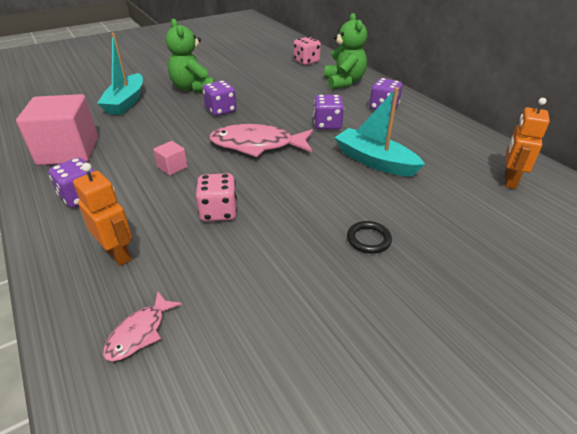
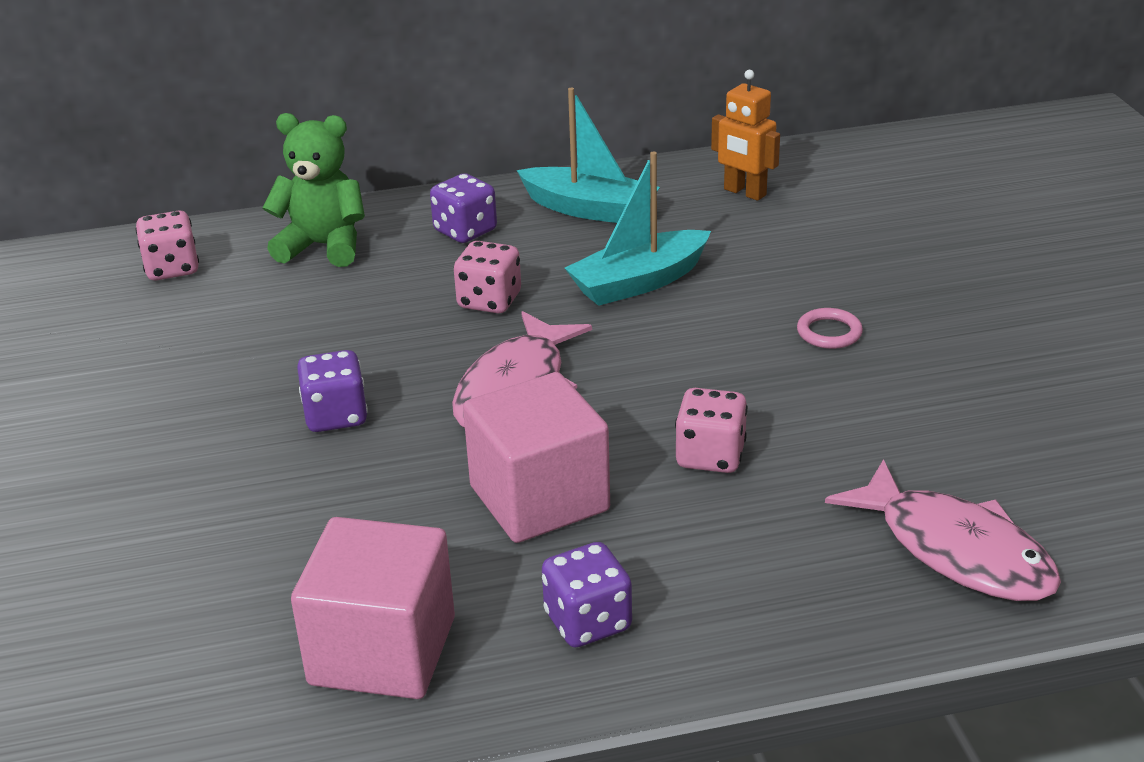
camera: 70 degrees left, 5 degrees down
orange robot [73,163,132,266] -> none
turquoise boat [97,33,143,115] -> turquoise boat moved to [517,88,660,223]
pink fish [103,292,182,361] -> pink fish [825,459,1061,601], size x1.95
pink cube [153,141,188,175] -> pink cube [463,372,610,543], size x2.34
green teddy bear [166,18,213,92] -> none
purple dice [313,95,344,130] -> pink dice [454,241,521,313]
black ring [347,221,392,254] -> pink ring [797,308,863,349]

